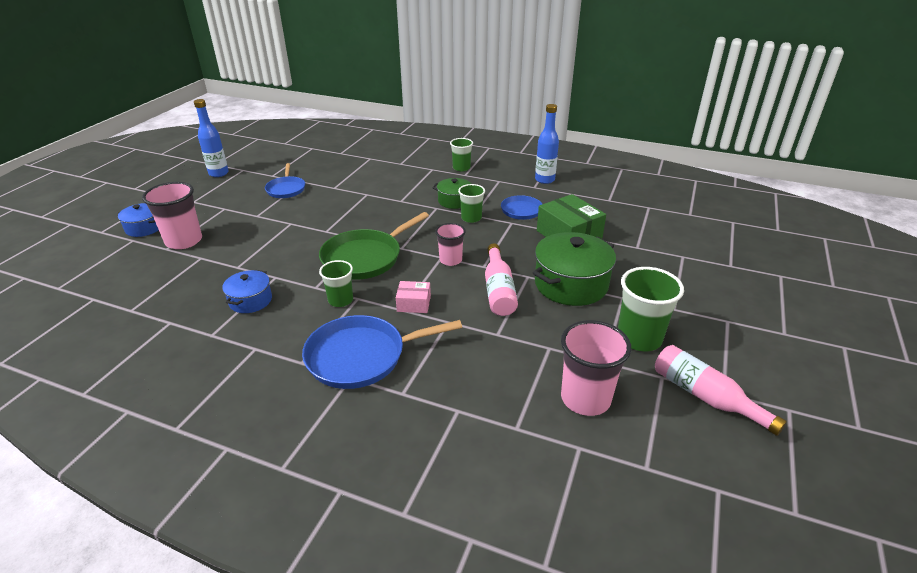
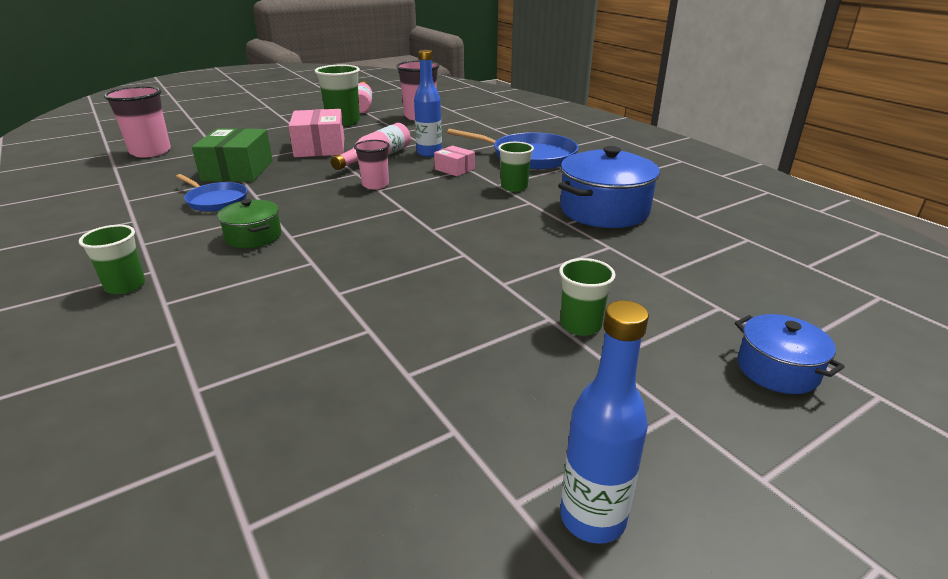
camera: 145 degrees left, 5 degrees down
pink cup [142,182,202,249] -> pink cup moved to [104,86,171,158]
blue pot [222,270,272,313] -> blue pot [558,146,660,228], size x1.79
blue pan [265,163,305,198] -> none
green pan [319,212,429,280] -> none
green cup [458,184,485,223] -> green cup moved to [559,258,616,336]
green pot [533,232,616,306] -> pink box [289,109,344,157]
blue bottle [535,104,559,184] -> blue bottle moved to [414,50,442,157]

